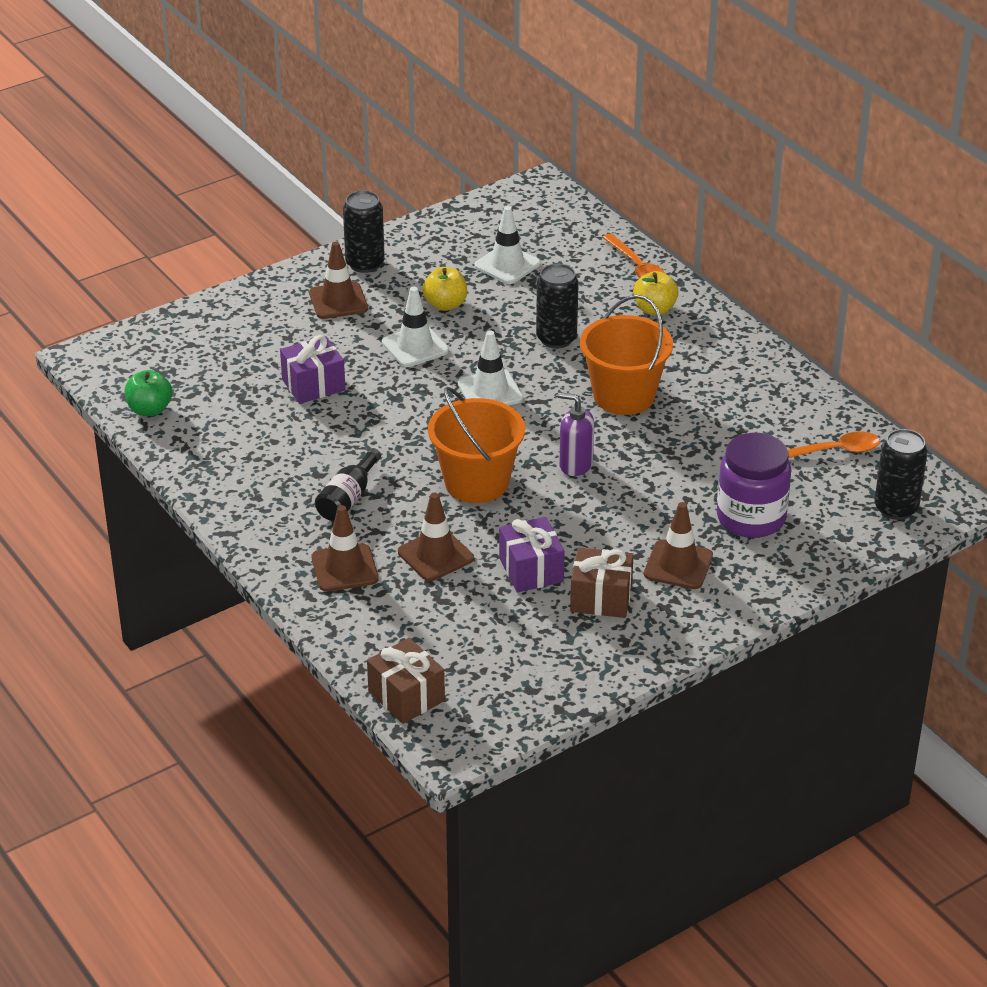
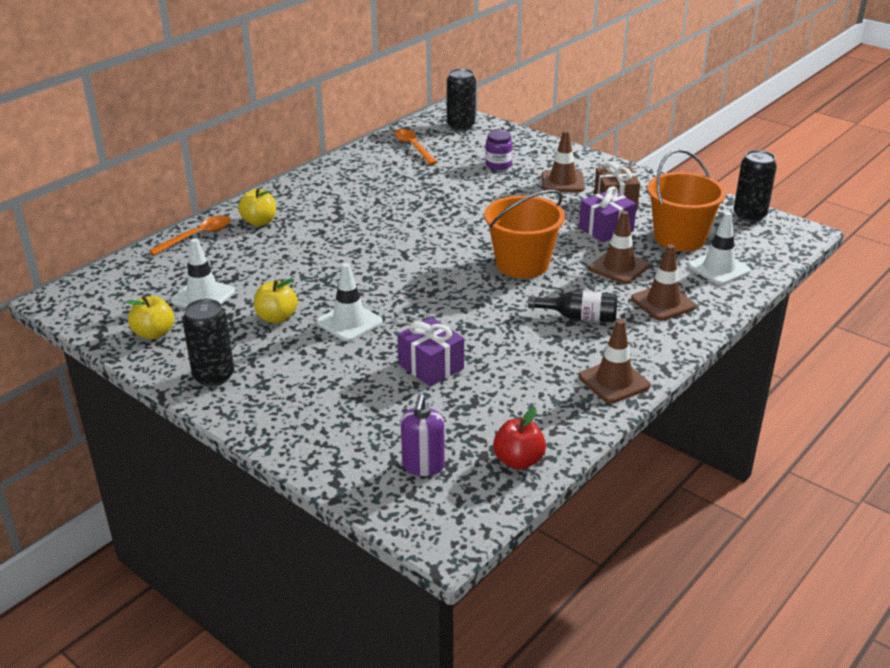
camera: 105 degrees left, 5 degrees down
green apple [125,370,172,416] -> red apple [493,408,546,470]
brown traffic cone [309,242,368,319] -> brown traffic cone moved to [579,319,650,404]
brown gift [367,638,445,724] -> none
white traffic cone [458,330,523,405] -> white traffic cone moved to [688,212,751,285]
black can [536,264,579,348] -> black can moved to [734,150,777,222]
purple soap dispenser [557,392,594,476] -> purple soap dispenser moved to [400,394,445,476]
orange bucket [580,295,673,415] -> orange bucket moved to [647,149,726,251]
purple jar [717,433,791,538] -> purple jar [485,130,513,170], size x0.56
none -> yellow apple [126,296,174,339]

